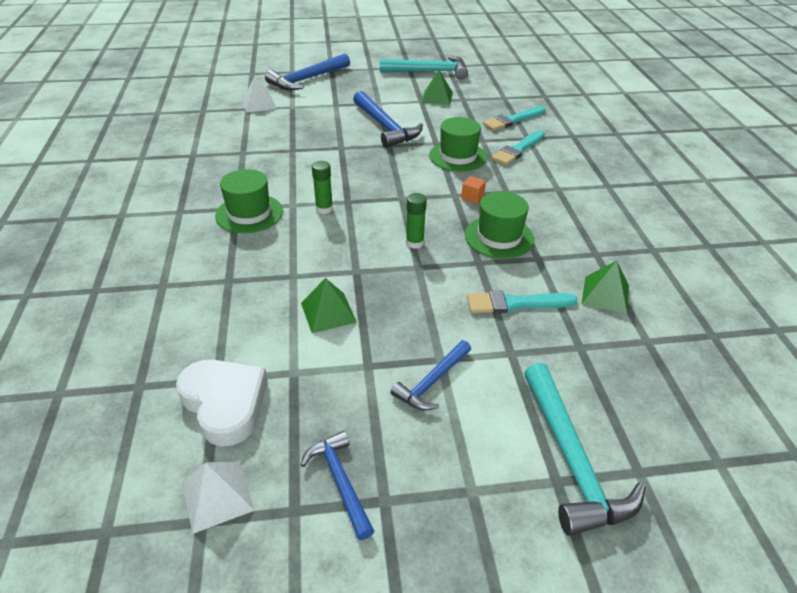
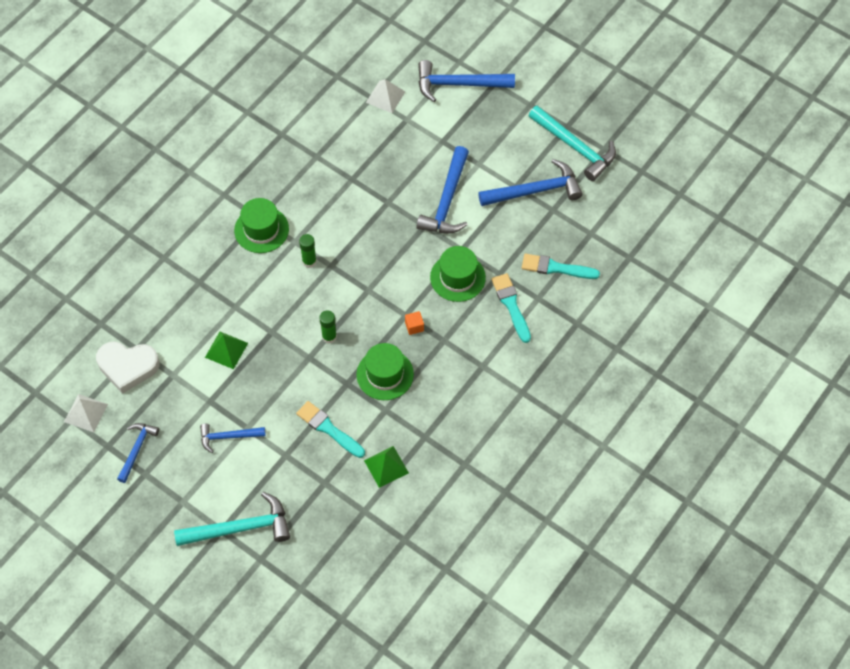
camera: 45 degrees right, 20 degrees up
white heart [176,359,268,446] -> white heart turned 90 degrees clockwise [96,341,159,394]
green pyramid [422,70,453,105] -> blue hammer [478,159,582,206]
turquoise brush [492,130,545,165] -> turquoise brush turned 75 degrees clockwise [491,273,531,343]
turquoise hammer [524,363,646,536] -> turquoise hammer turned 135 degrees counterclockwise [174,492,290,546]

